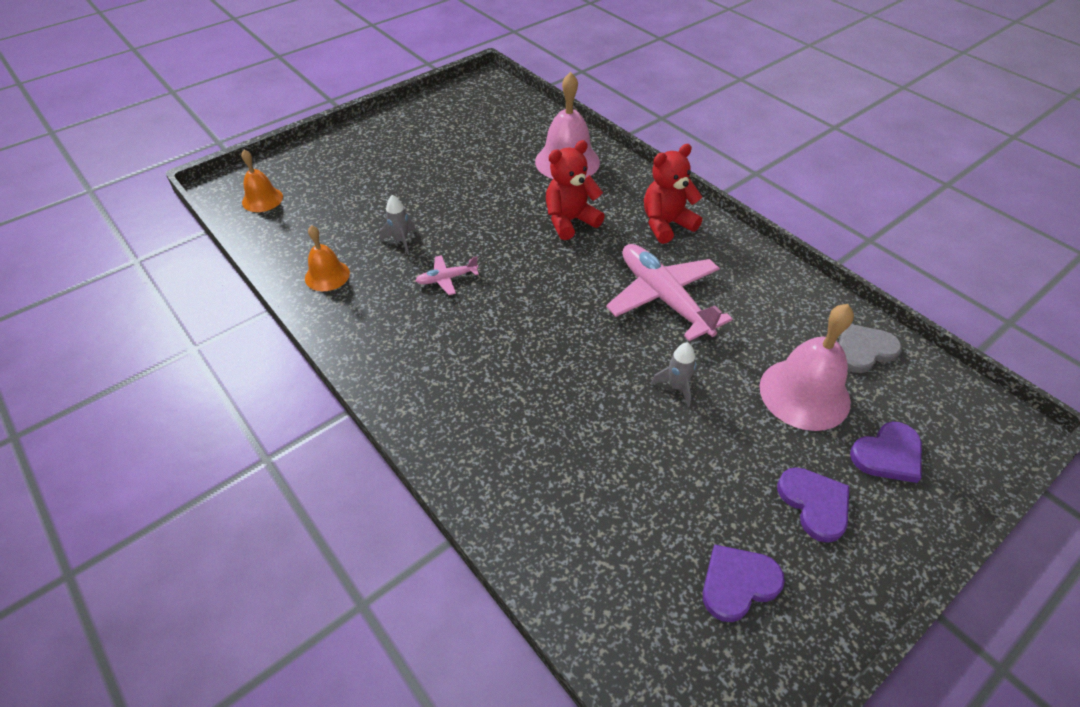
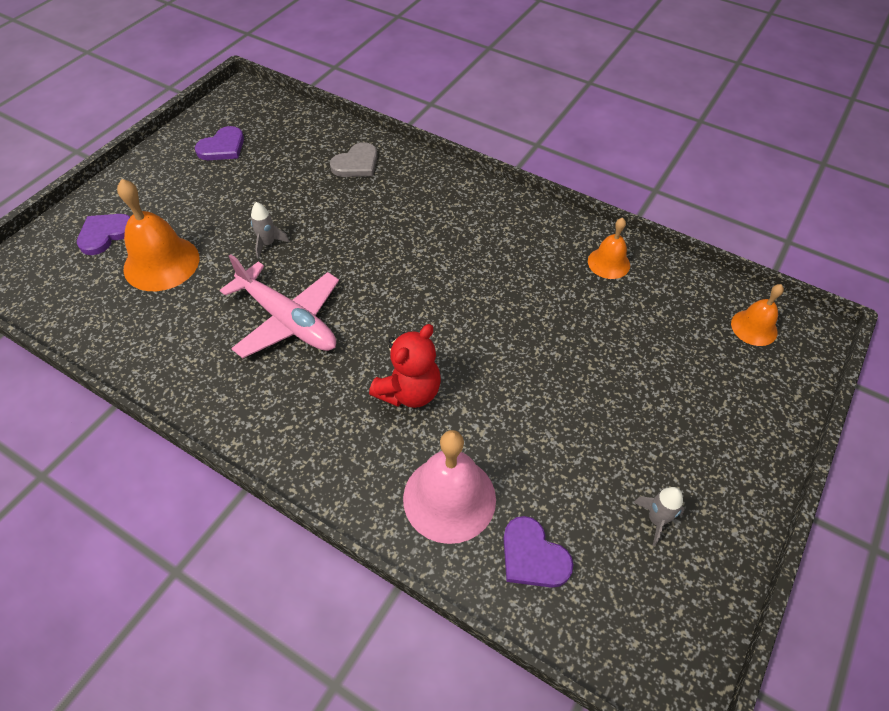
camera: 160 degrees right, 5 degrees up
grey rocket [380,195,416,254] -> grey rocket moved to [634,487,685,546]
pink plane [415,255,479,295] -> none
red teddy bear [644,144,702,244] -> none
pink bell [759,304,854,431] -> orange bell [117,179,199,291]
purple heart [777,467,849,543] -> purple heart moved to [503,516,573,588]
grey heart [839,324,902,373] -> grey heart moved to [330,142,377,177]

